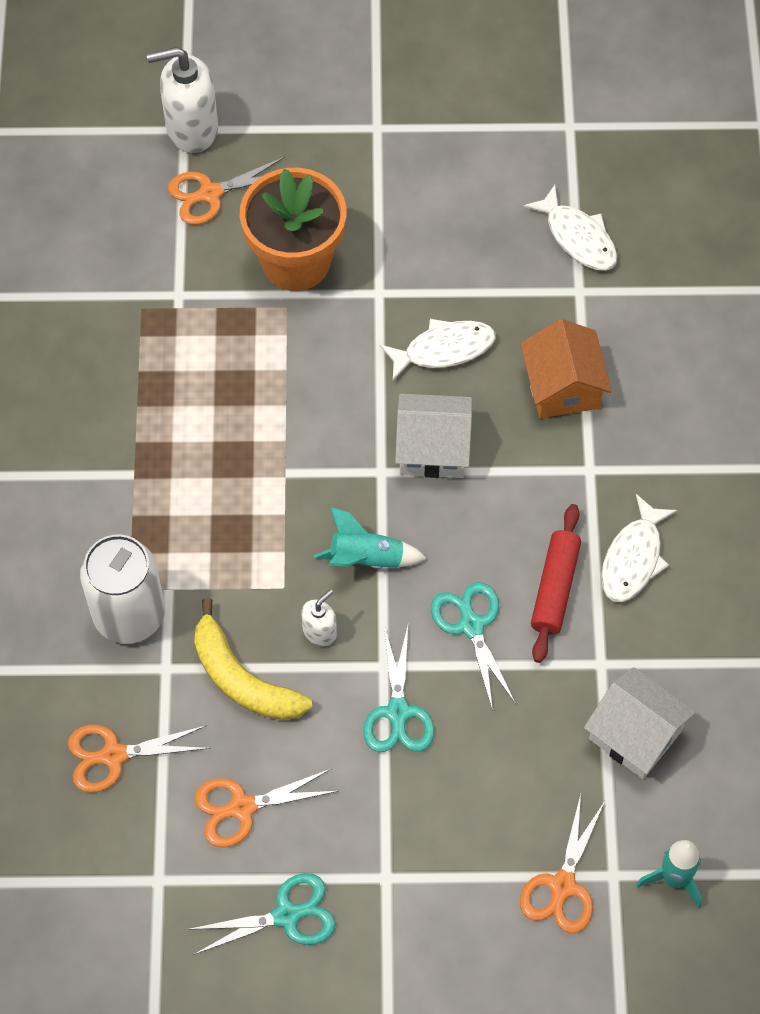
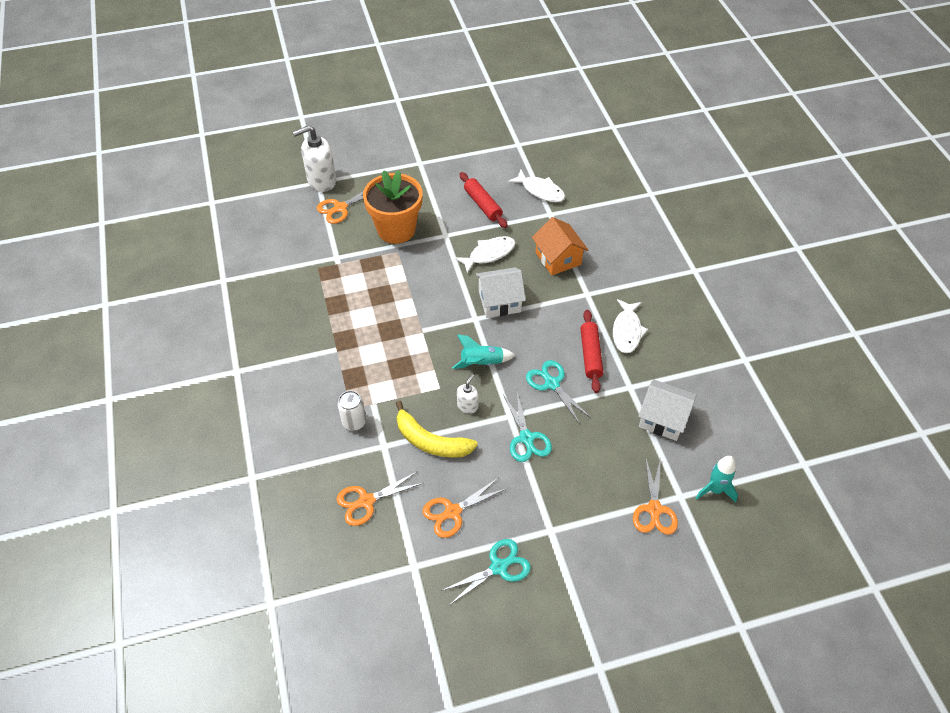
camera: 15 degrees left, 10 degrees down
white can [80,534,165,644] -> white can [338,391,366,431], size x0.56
none -> red rolling pin [460,172,508,228]

